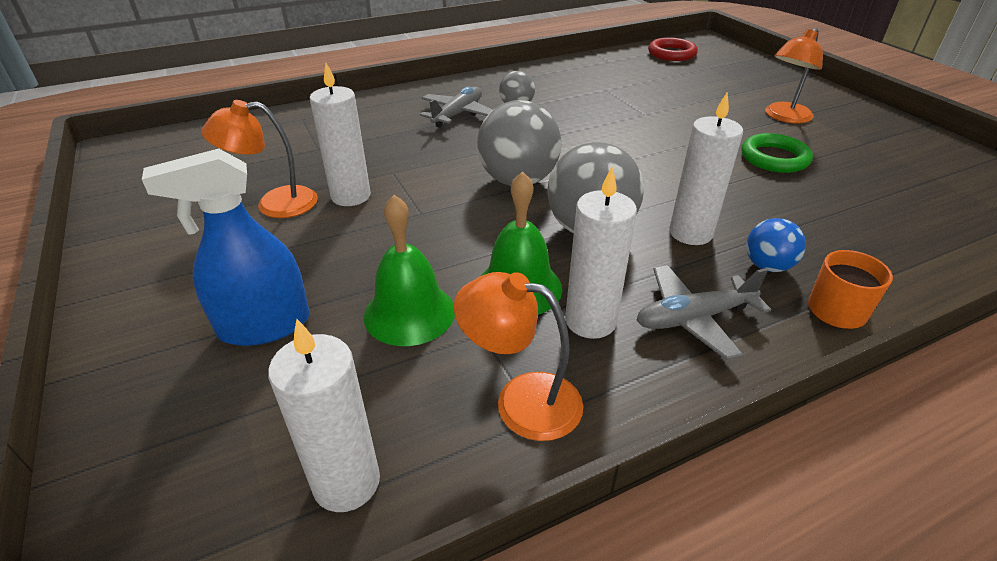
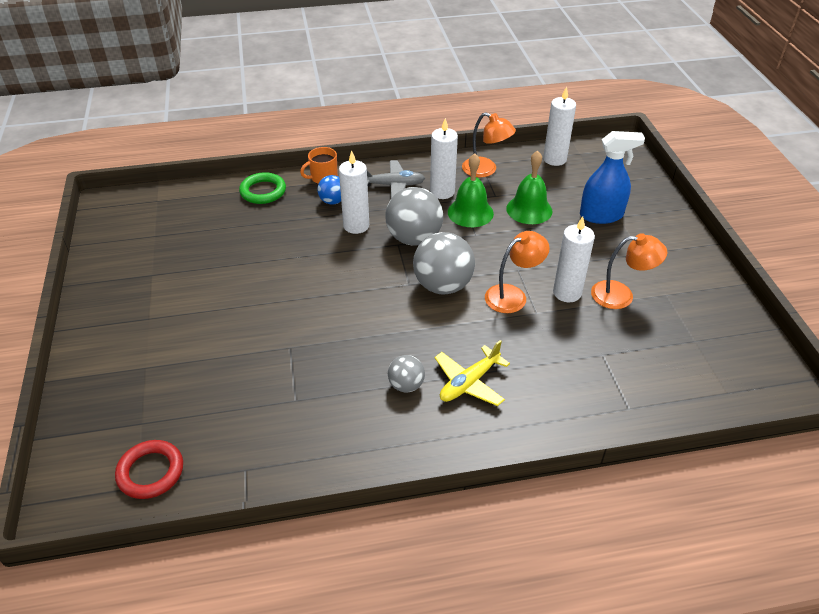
camera: 165 degrees left, 5 degrees up
grey plane [420,87,492,128] -> yellow plane [435,340,510,406]
green ring [741,133,813,173] -> green ring moved to [239,172,286,204]
orange lamp [765,28,823,123] -> orange lamp moved to [485,231,550,313]

